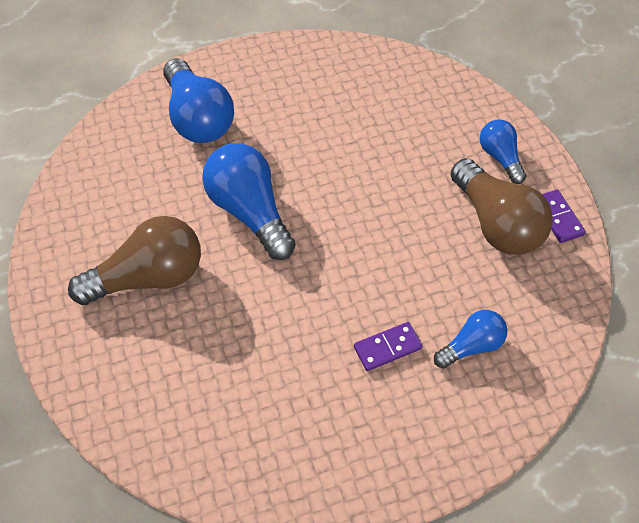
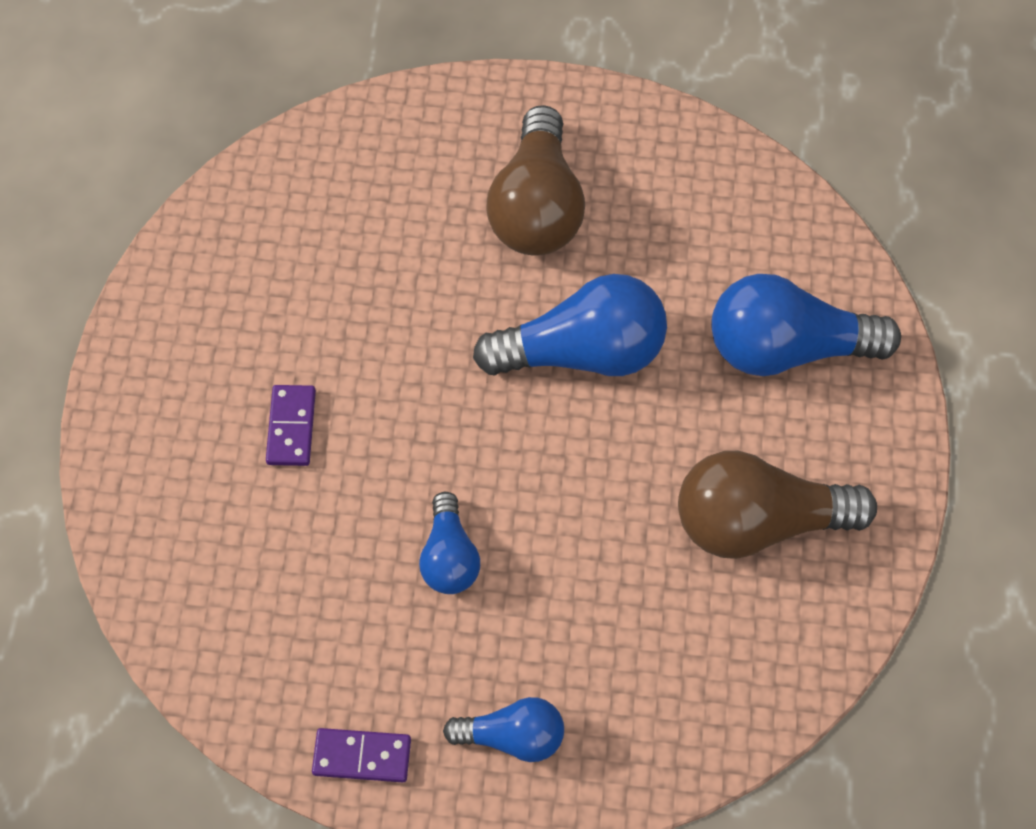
camera: 115 degrees right, 5 degrees up
blue light bulb [434,310,507,369] -> blue light bulb moved to [419,492,480,594]
brown light bulb [450,158,553,255] -> brown light bulb moved to [678,451,877,559]

